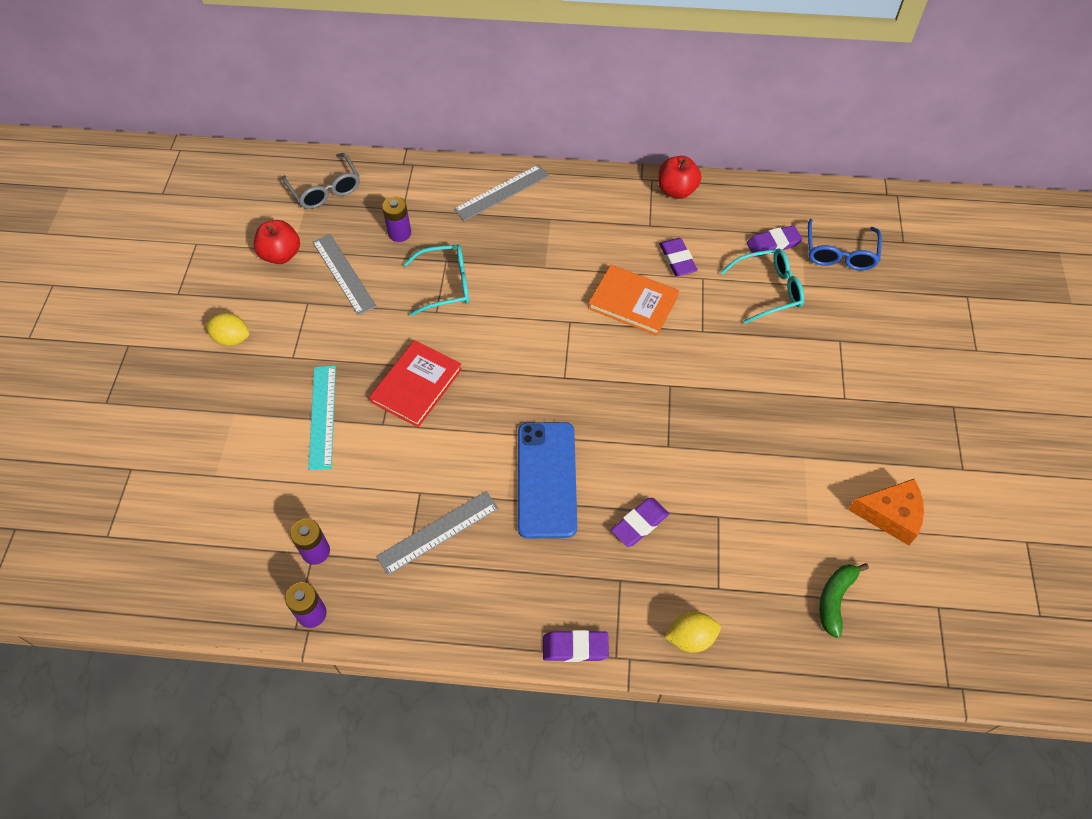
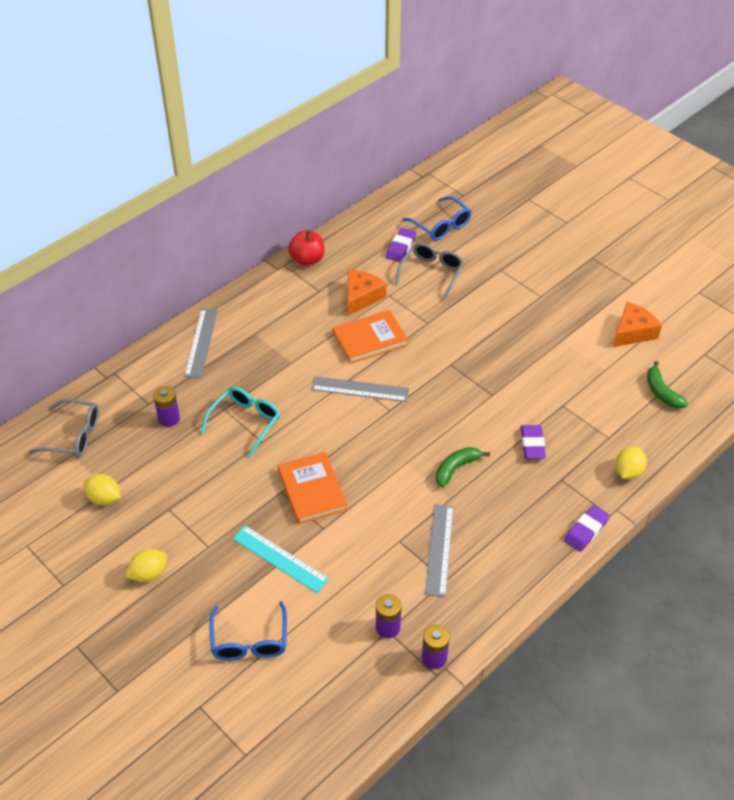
camera: 50 degrees left, 10 degrees down
red apple [254,220,300,264] -> yellow lemon [83,474,121,505]
grey ruler [313,234,377,315] -> grey ruler moved to [311,376,409,402]
red book [369,340,462,427] -> orange book [278,452,347,524]
blue phone [518,422,577,539] -> green banana [436,447,490,488]
purple eraser [659,238,698,276] -> orange cheese [347,270,387,316]
turquoise glasses [721,248,804,324] -> grey glasses [395,242,464,301]
none -> blue glasses [209,601,287,661]

